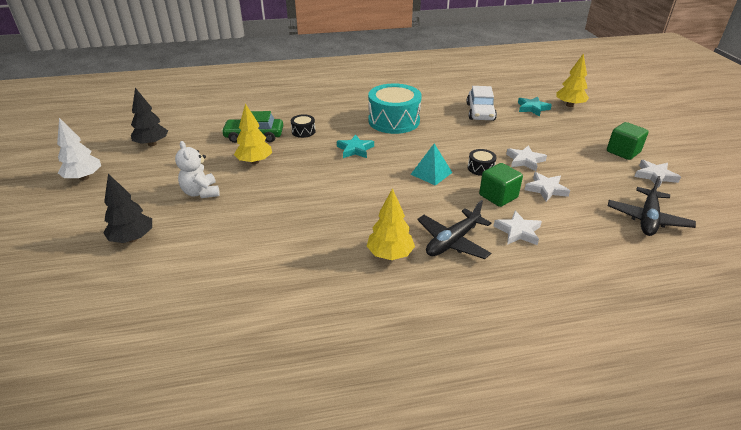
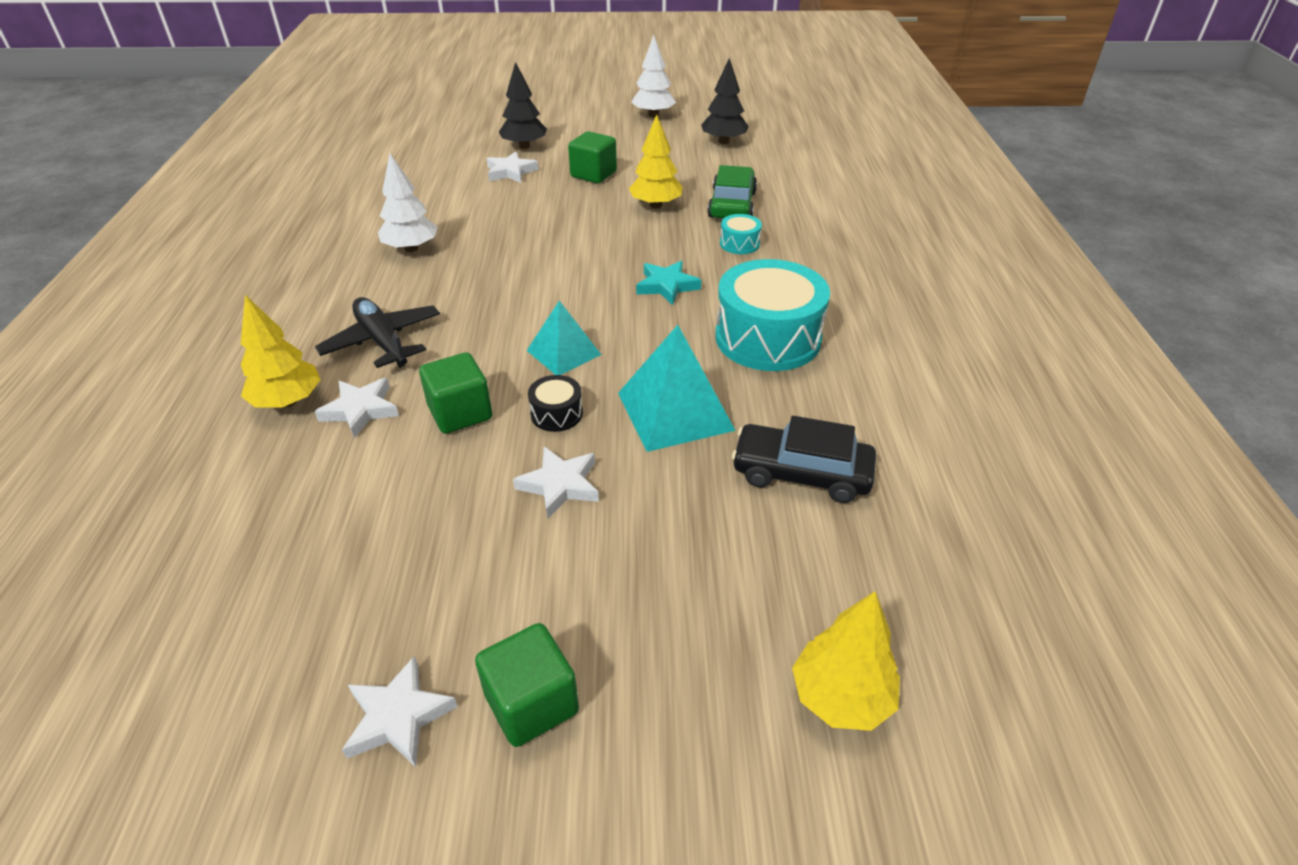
camera: 100 degrees right, 5 degrees up
white teddy bear [175,141,220,198] -> green cube [568,131,617,183]
black drum [291,114,316,138] -> turquoise drum [720,214,762,254]
yellow tree [367,188,415,260] -> yellow tree moved to [241,295,321,408]
white car [467,86,497,121] -> black car [732,416,876,503]
turquoise star [518,97,552,116] -> none
white star [525,172,570,202] -> white star moved to [486,151,538,183]
black plane [608,176,696,236] -> none
none -> white tree [378,154,438,252]
none -> turquoise pyramid [618,325,736,452]

